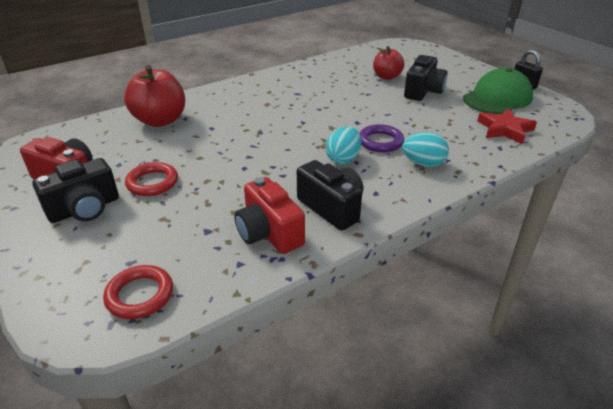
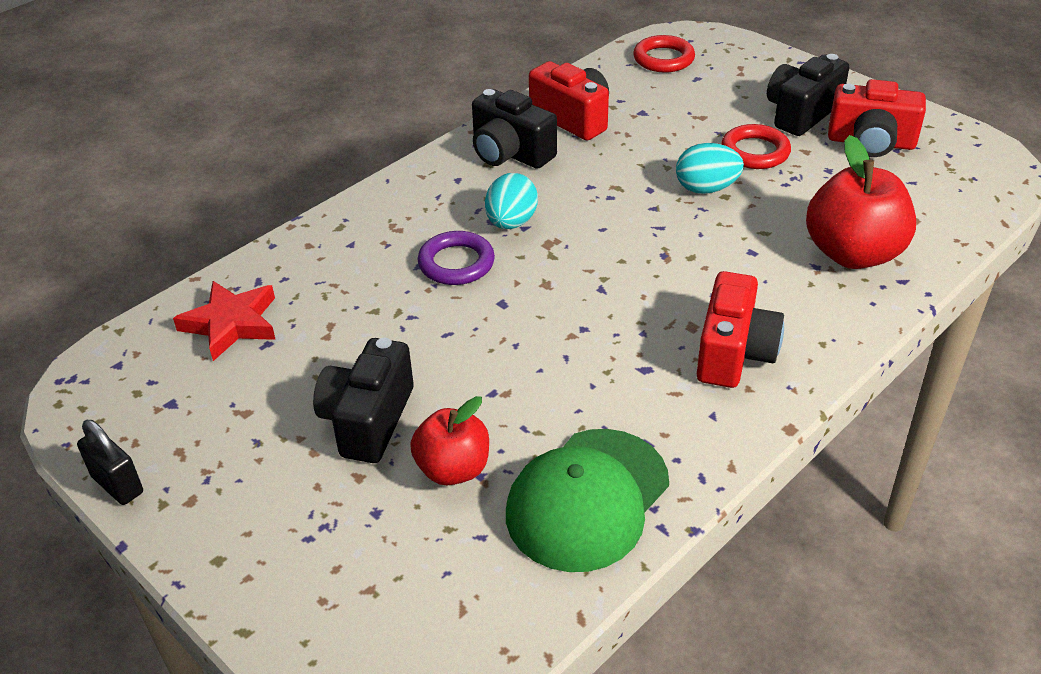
camera: 170 degrees right, 5 degrees up
turquoise egg [402,132,449,167] -> turquoise egg moved to [676,143,744,194]
green cap [463,68,533,114] -> green cap moved to [506,429,669,572]
none -> red camera [697,271,784,388]

